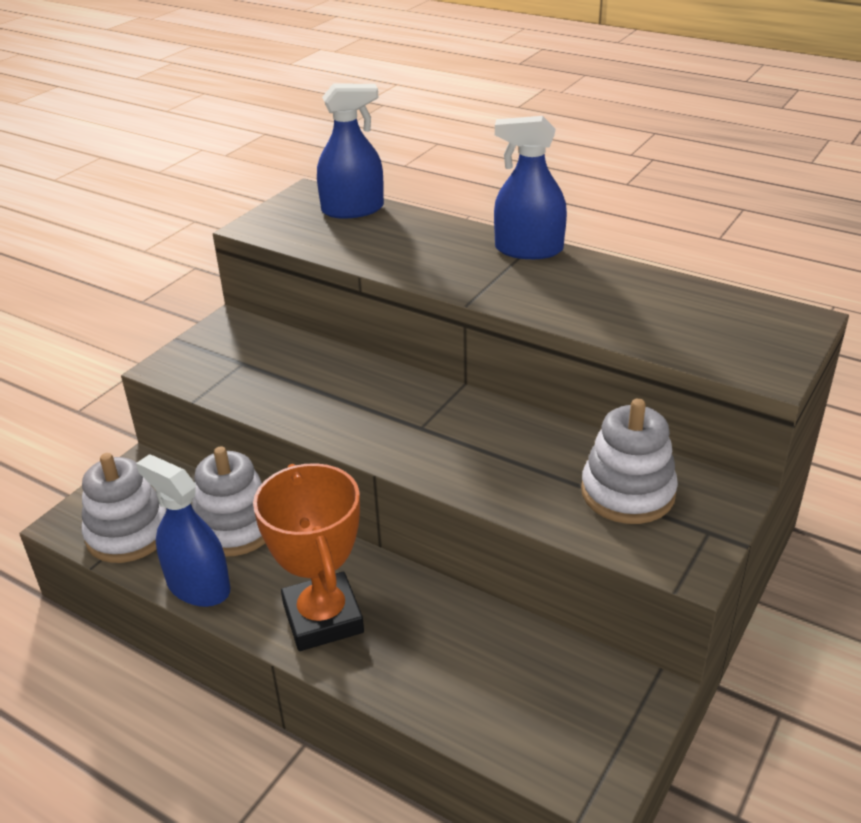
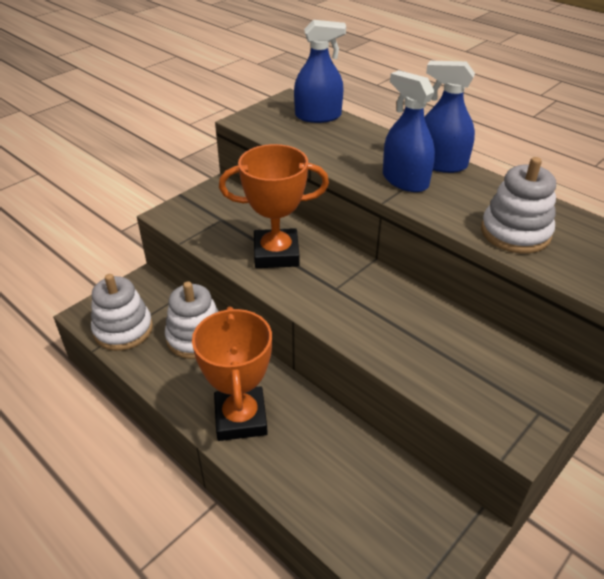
camera: 10 degrees right, 5 degrees up
blue spray bottle [136,454,230,607] -> blue spray bottle moved to [383,70,435,192]
white stacking toy [581,398,678,524] -> white stacking toy moved to [481,157,556,254]
none -> orange trophy [219,144,329,268]

